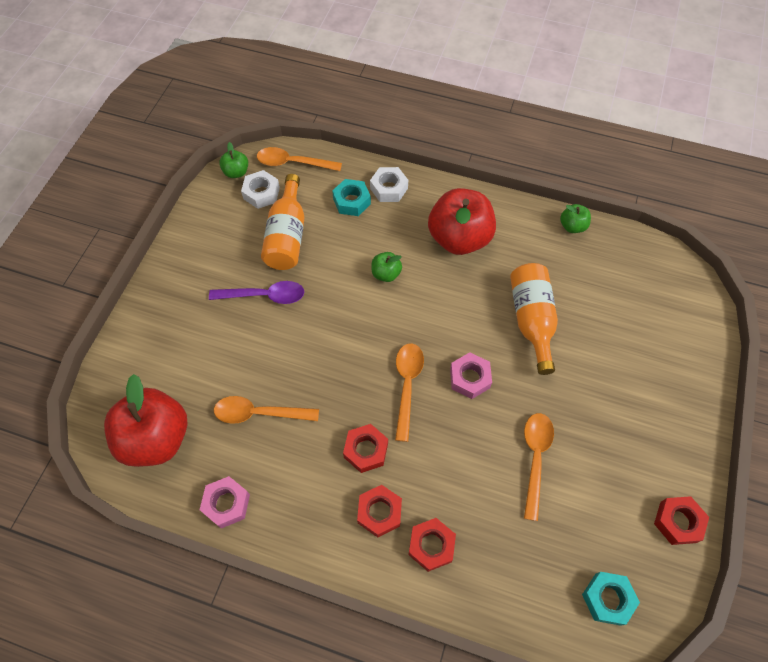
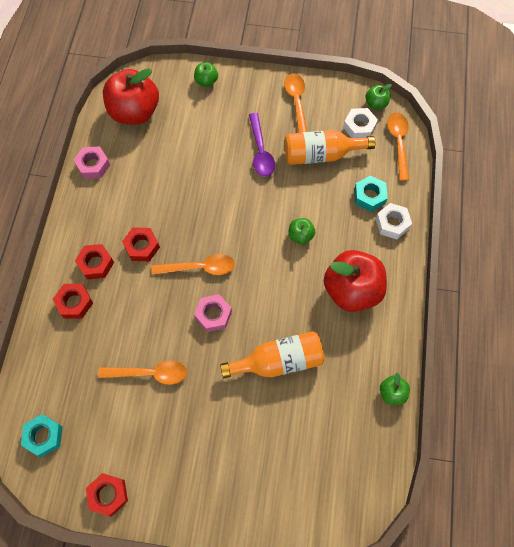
camera: 80 degrees right, 5 degrees up
orange spoon [214,396,319,424] -> orange spoon moved to [284,73,307,133]
none -> green apple [194,62,218,87]

